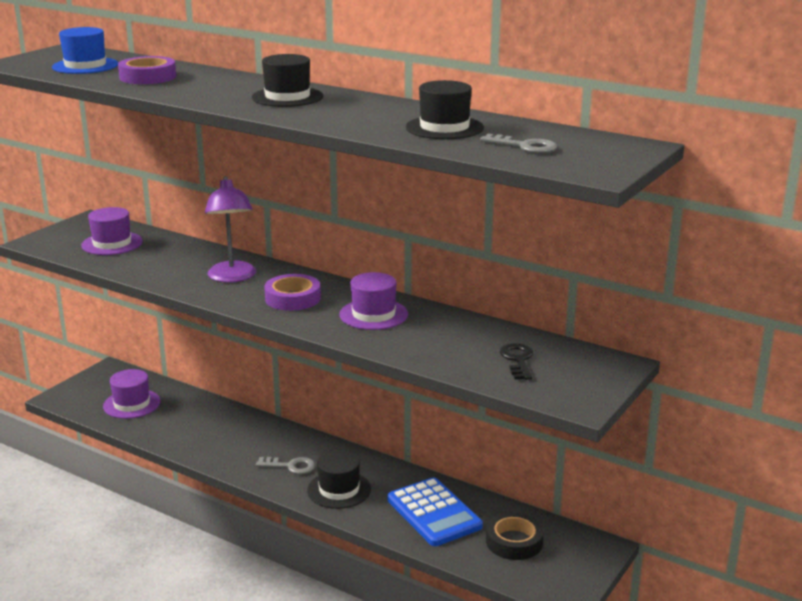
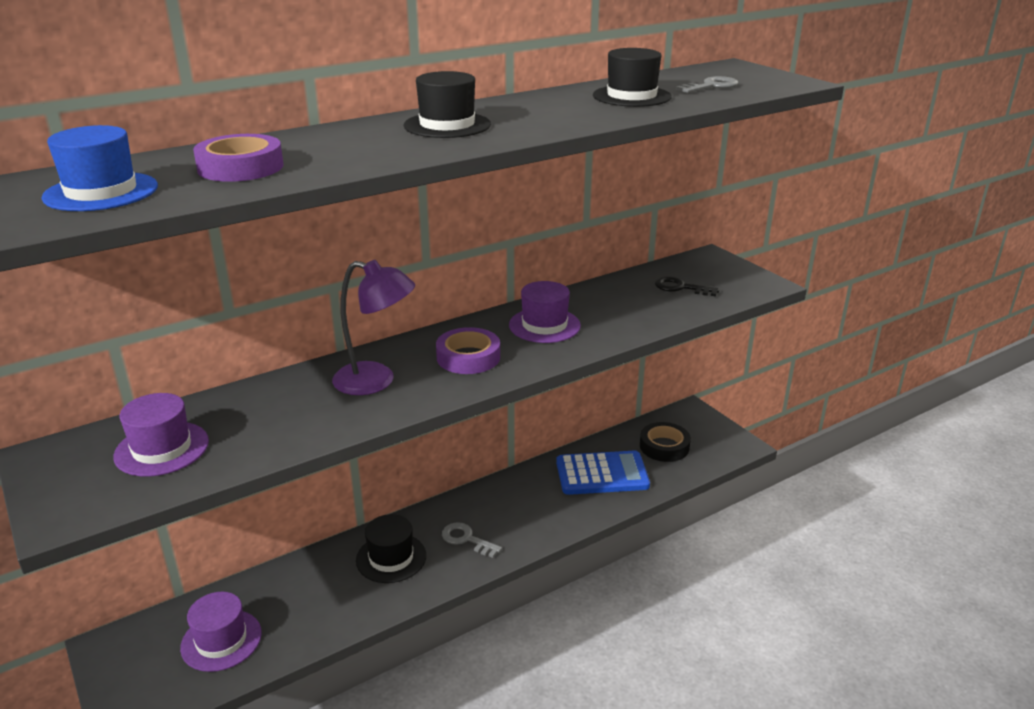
camera: 65 degrees left, 5 degrees up
grey key [256,457,315,474] -> grey key turned 90 degrees counterclockwise [442,522,502,558]
black hat [307,450,371,509] -> black hat moved to [356,514,426,583]

